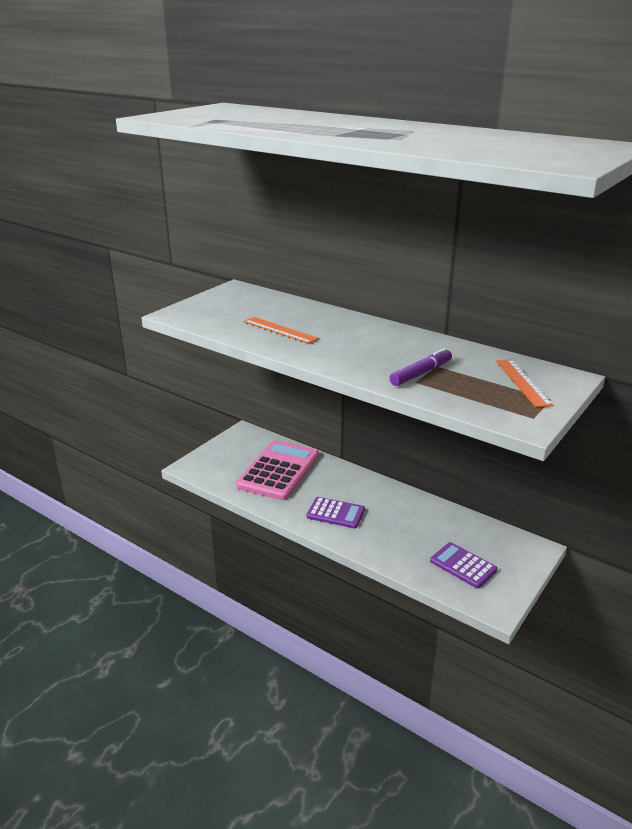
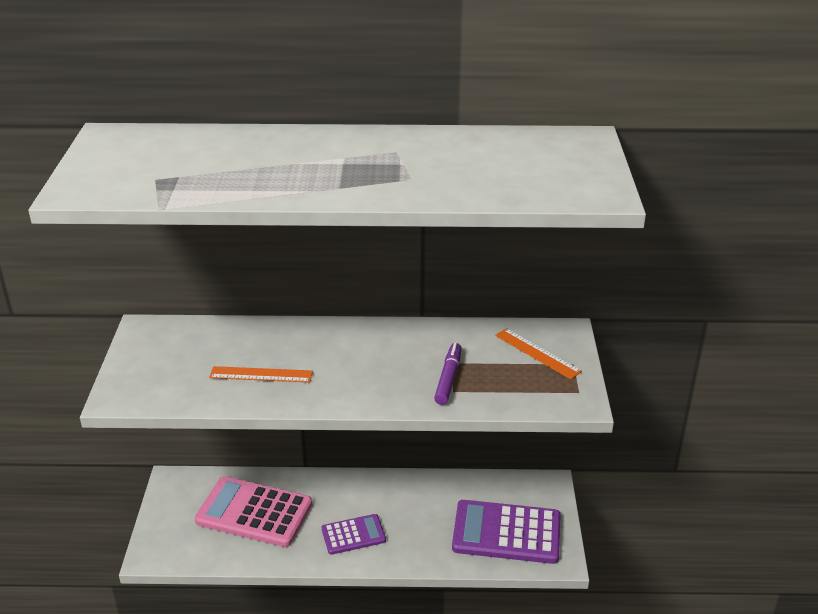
camera: 35 degrees left, 5 degrees up
pink calculator [236,440,319,500] -> pink calculator turned 60 degrees counterclockwise [195,476,312,547]
purple calculator [430,542,497,588] -> purple calculator [452,500,561,564], size x1.79

